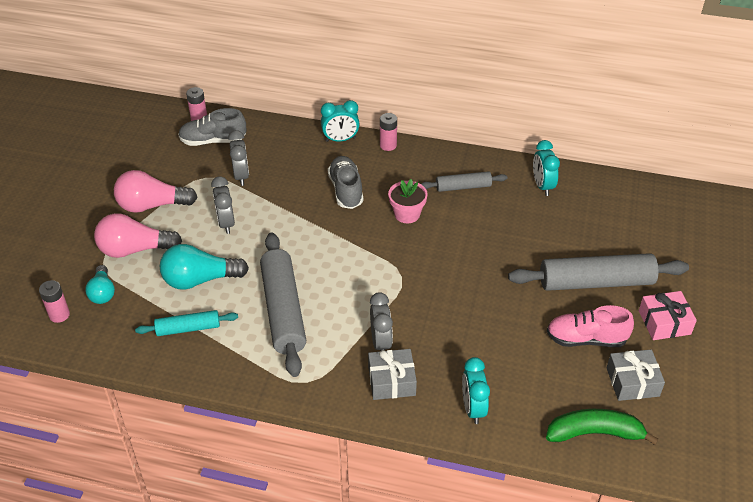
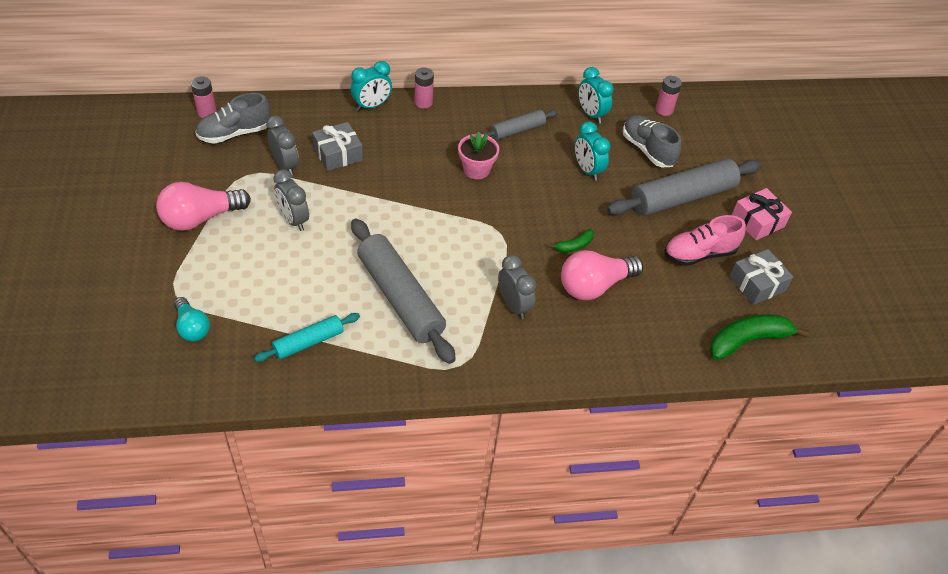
camera: 25 degrees left, 5 degrees up
pink battery [39,280,70,323] -> pink battery moved to [656,76,682,116]
pink light bulb [94,213,182,258] -> pink light bulb moved to [561,250,643,300]
turquoise light bulb [160,244,249,290] -> none
grey shoe [328,156,363,209] -> grey shoe moved to [623,115,681,167]
grey gift [368,349,417,400] -> grey gift moved to [312,122,363,171]
turquoise clock [462,357,490,424] -> turquoise clock moved to [575,121,611,181]
none -> green banana [549,229,594,253]

